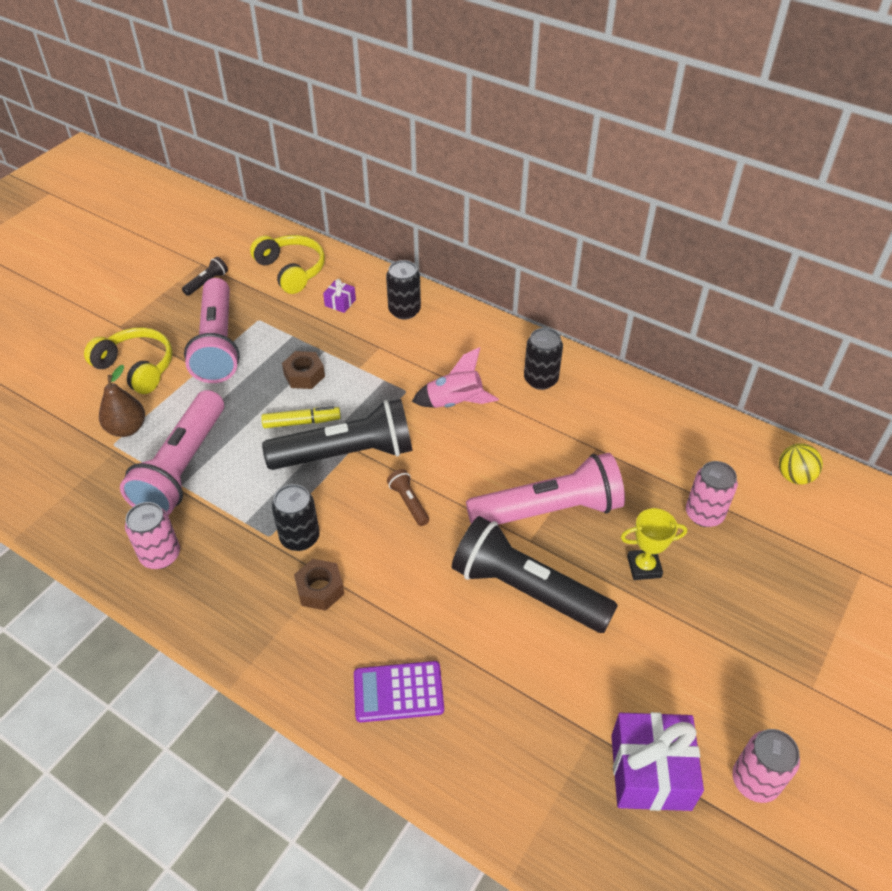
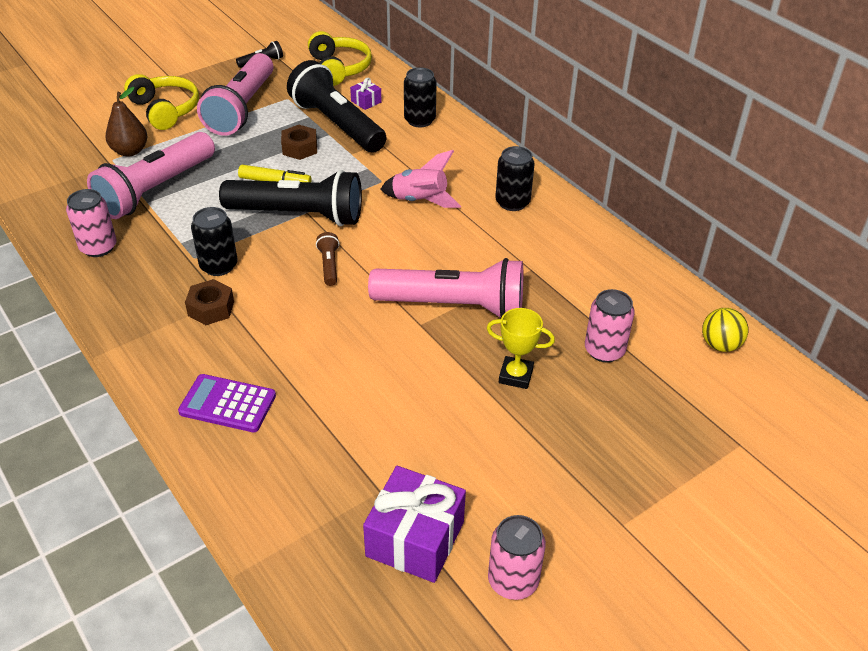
camera: 20 degrees right, 5 degrees down
black flashlight [452,516,618,633] -> black flashlight moved to [287,60,386,153]

